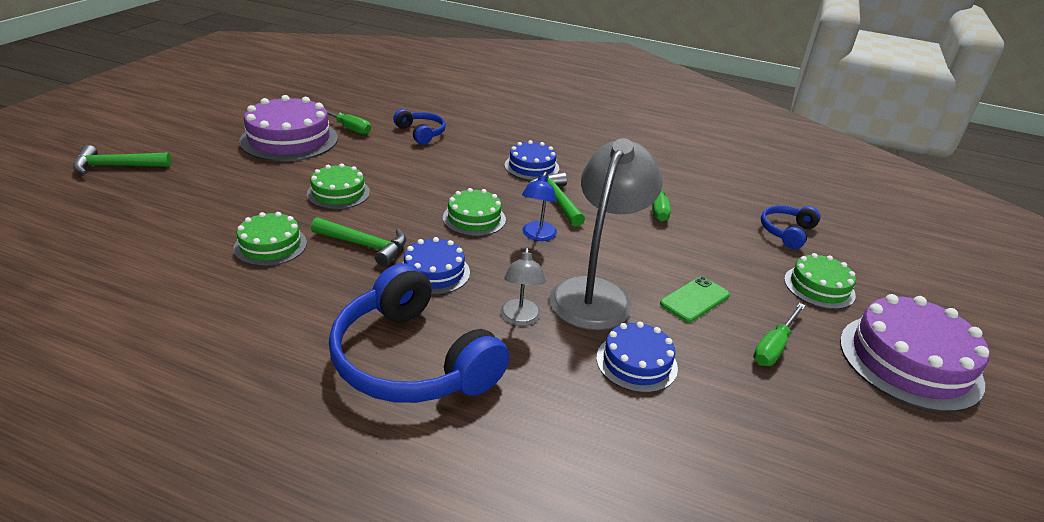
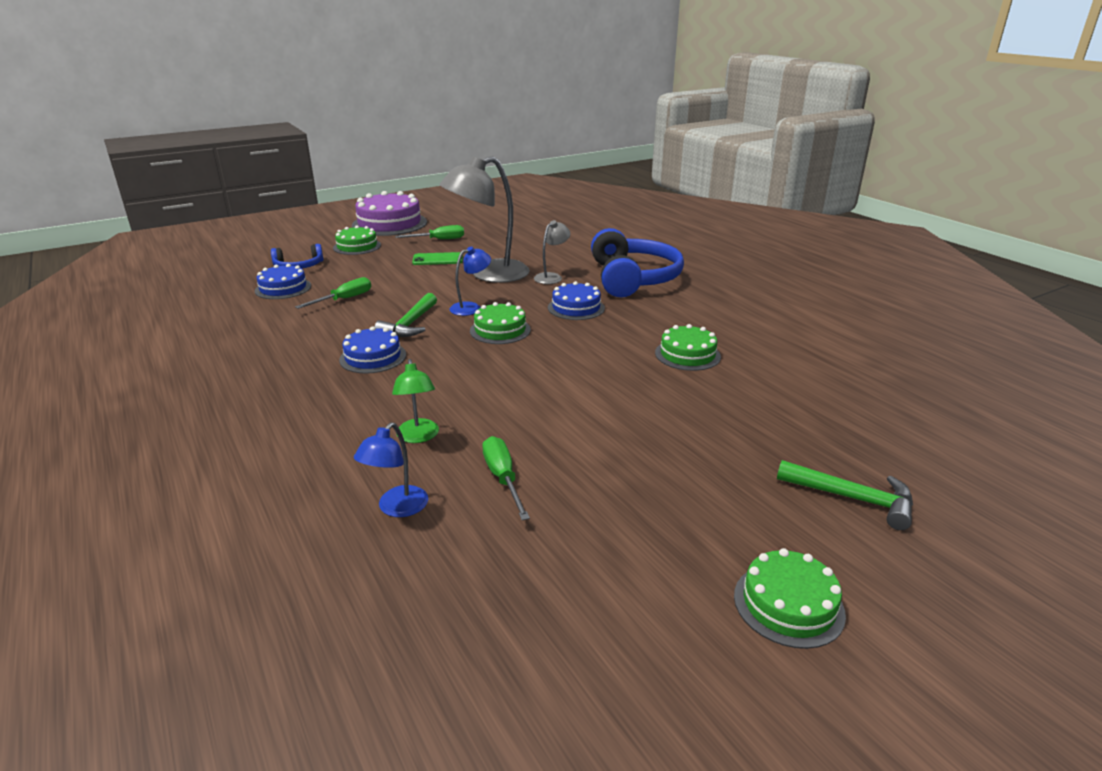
camera: 140 degrees left, 5 degrees down
purple cake [239,95,338,161] -> none
green cake [307,164,370,209] -> green cake moved to [734,548,846,649]
green hammer [311,217,406,267] -> none
blue headphones [393,109,446,144] -> green lamp [392,359,439,443]
blue cake [596,322,678,393] -> blue cake moved to [255,264,311,299]
none -> blue lamp [354,422,428,517]

